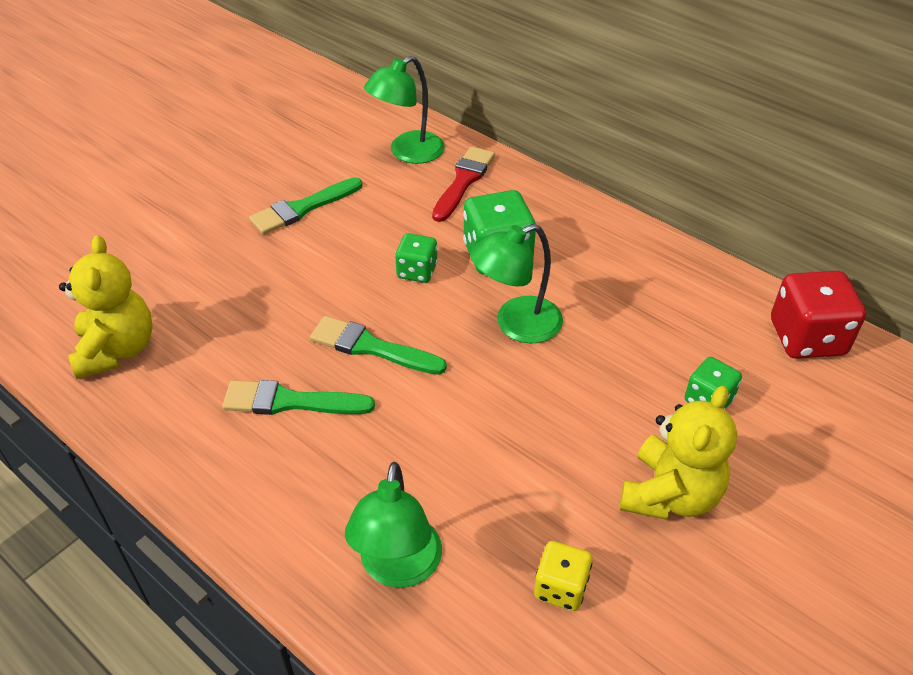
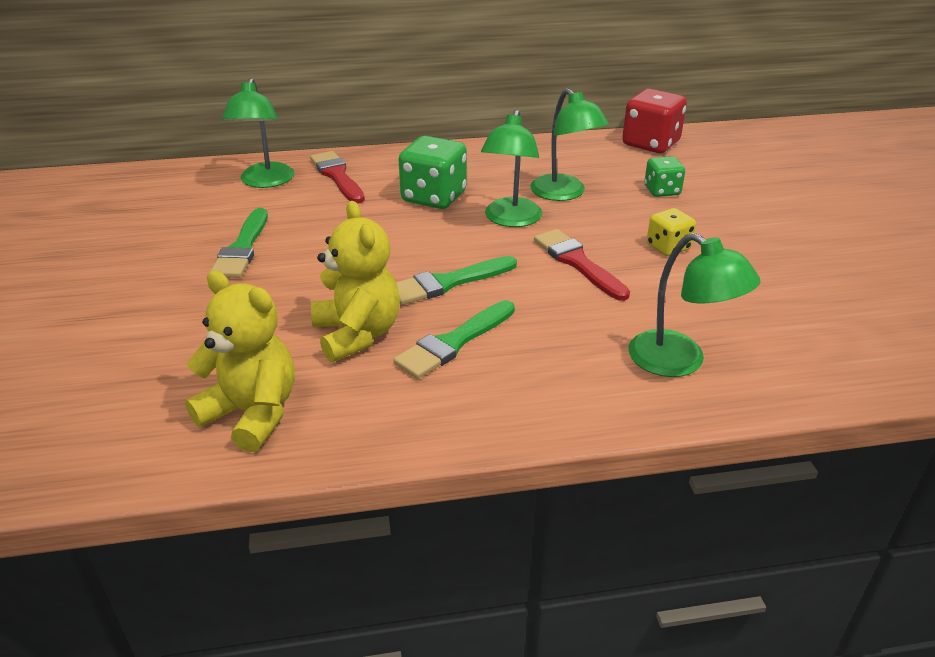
camera: 50 degrees left, 10 degrees down
green dice [395,233,438,283] -> none
yellow dice [534,541,592,611] -> yellow dice moved to [647,208,696,256]
yellow teddy bear [620,386,737,520] -> yellow teddy bear moved to [311,201,400,362]
none -> green lamp [530,88,609,201]
none -> red brush [534,229,630,301]

